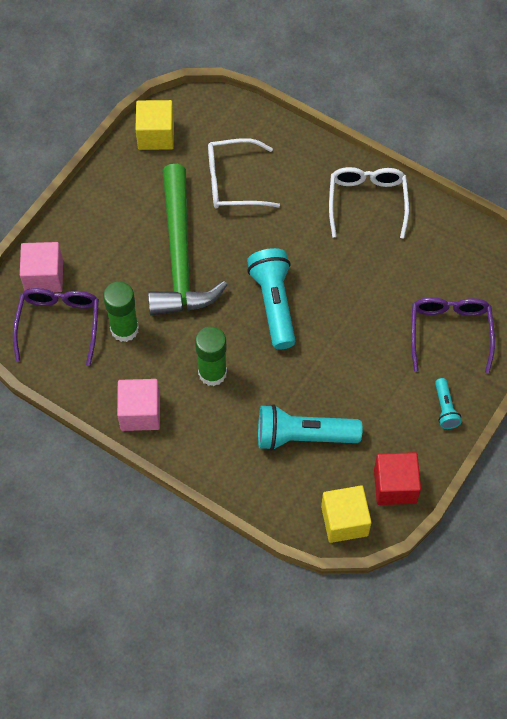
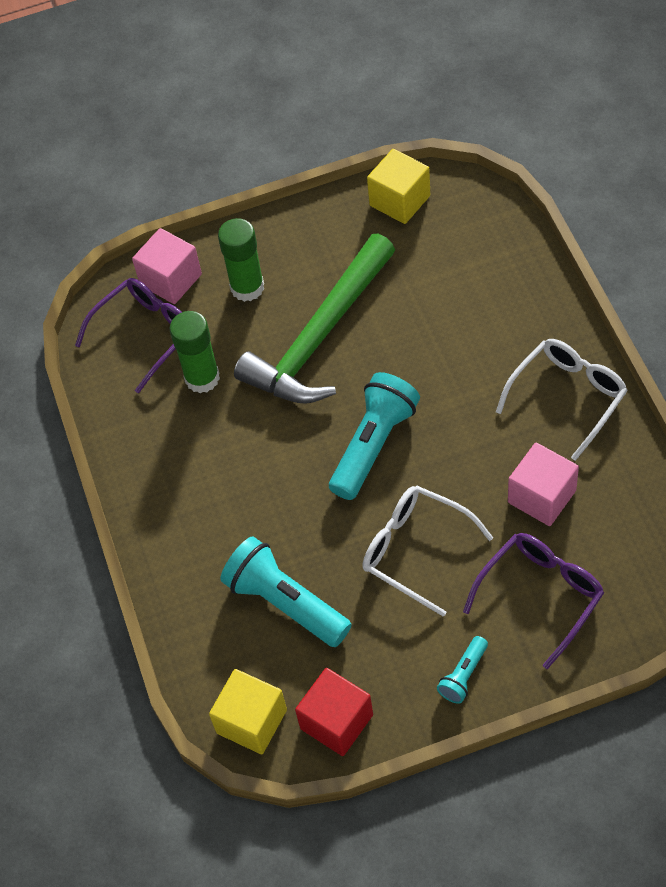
camera: 45 degrees right, 5 degrees down
pink cube [117,379,160,431] -> pink cube moved to [508,443,579,526]
green glue stick [195,327,227,386] -> green glue stick moved to [218,218,264,302]
white glasses [208,138,280,209] -> white glasses moved to [362,486,493,617]

